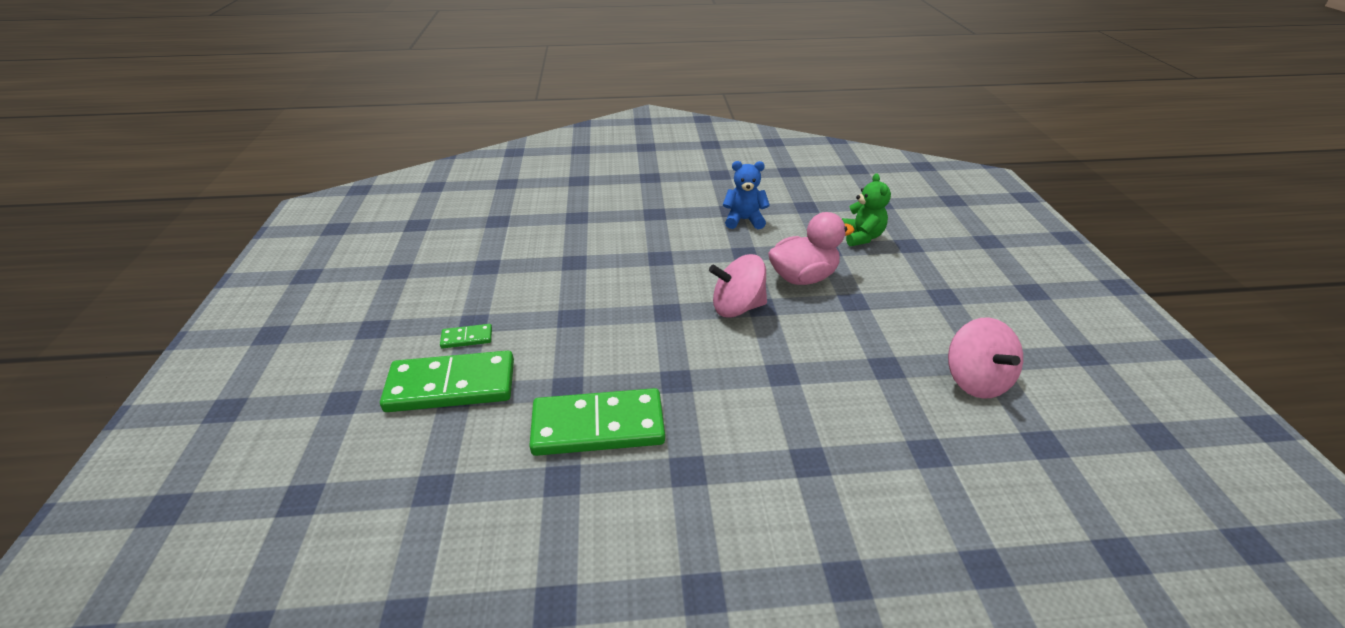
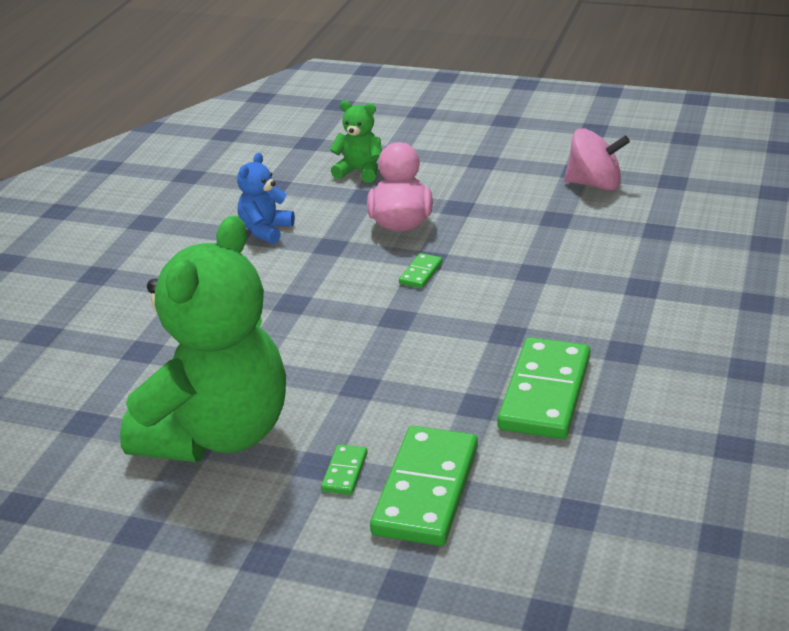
camera: 65 degrees left, 5 degrees down
pink spinning top [709,254,767,318] -> green domino [399,253,443,288]
none -> green teddy bear [120,216,286,462]

